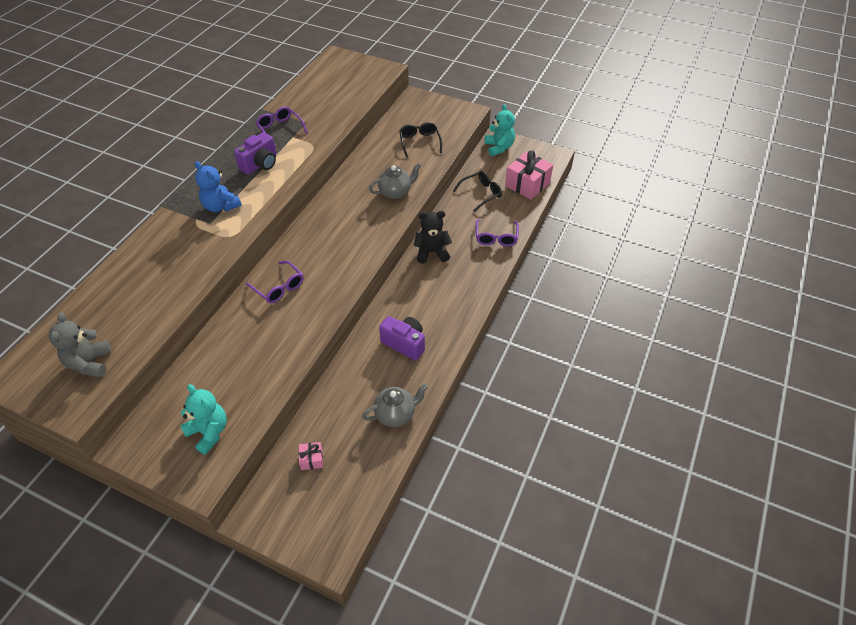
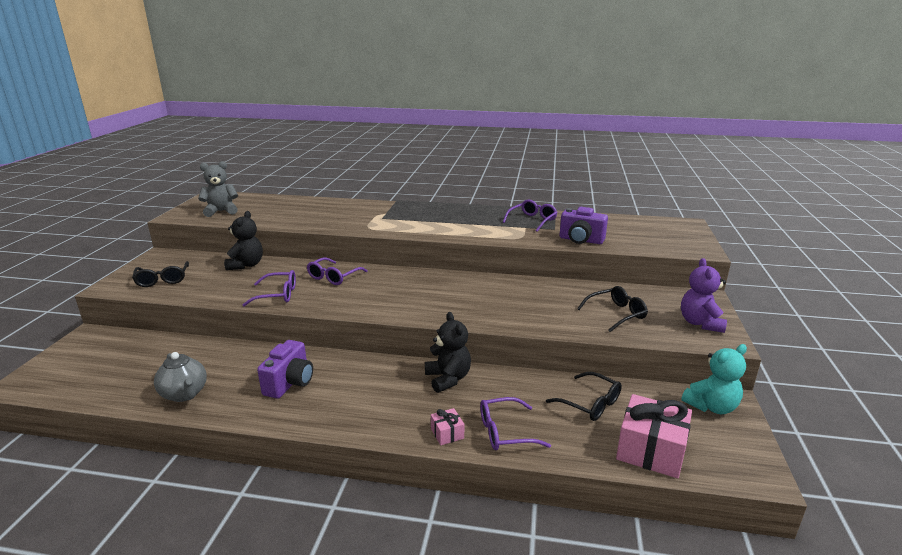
camera: 75 degrees right, 25 degrees down
turquoise teddy bear [180,384,227,455] -> black glasses [132,261,189,287]
blue teddy bear [195,161,242,212] -> none
purple camera [234,132,277,175] -> purple camera moved to [560,207,608,244]
pink gift [299,442,323,470] -> pink gift moved to [431,408,464,445]
grey teapot [369,163,421,199] -> none
none -> black teddy bear [224,211,263,270]
none -> purple glasses [243,270,296,306]
none -> purple teddy bear [681,258,727,333]

